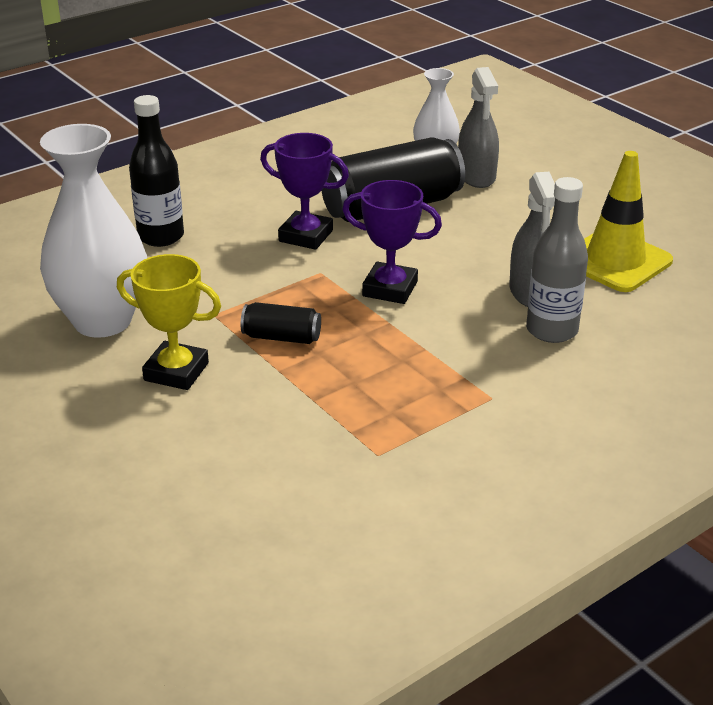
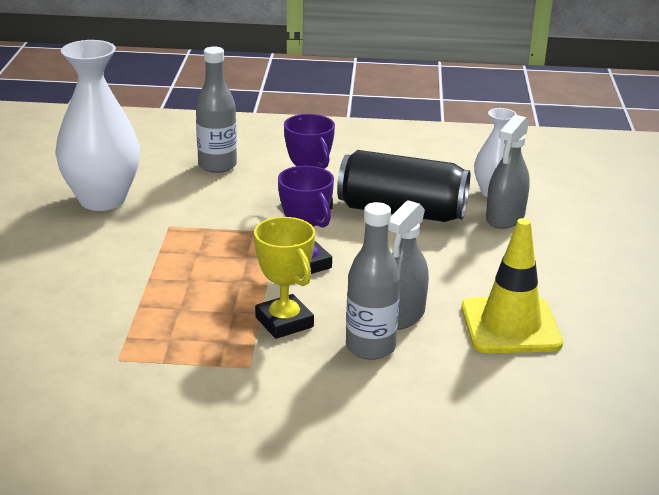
camera: 40 degrees right, 5 degrees down
yellow trophy [117,254,221,390] -> yellow trophy moved to [254,217,315,339]
black bottle [129,95,184,247] -> grey bottle [196,47,237,173]
black can [240,302,321,344] -> none

